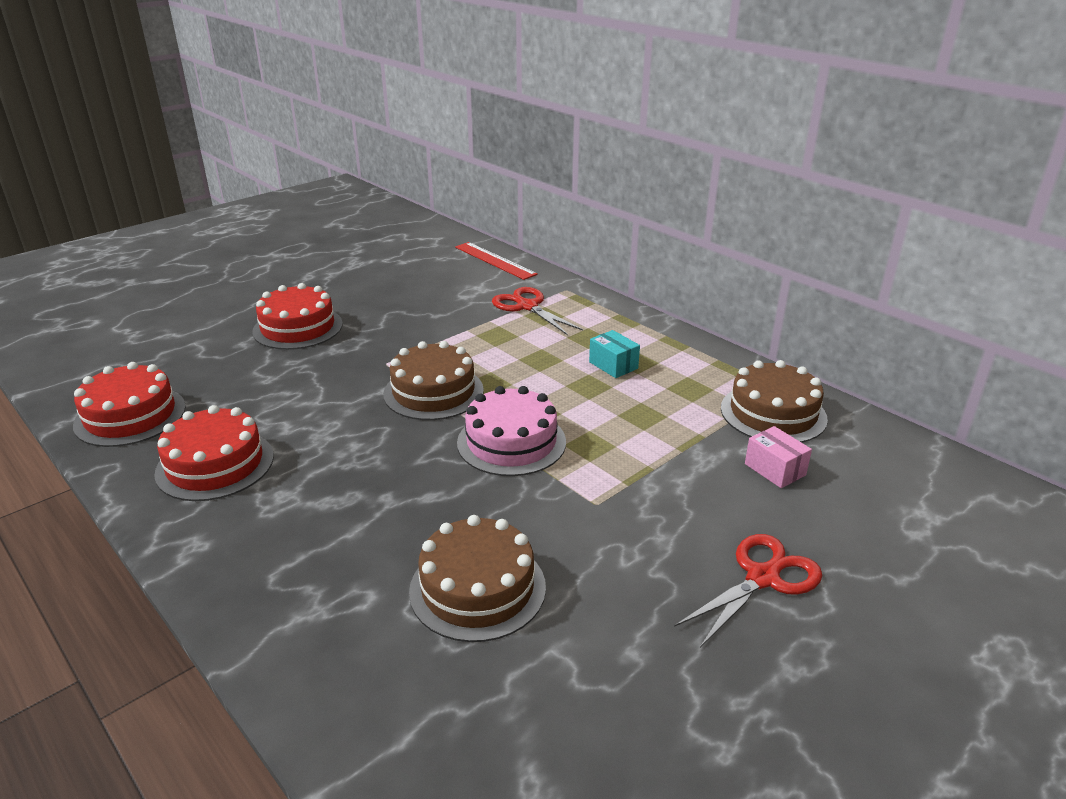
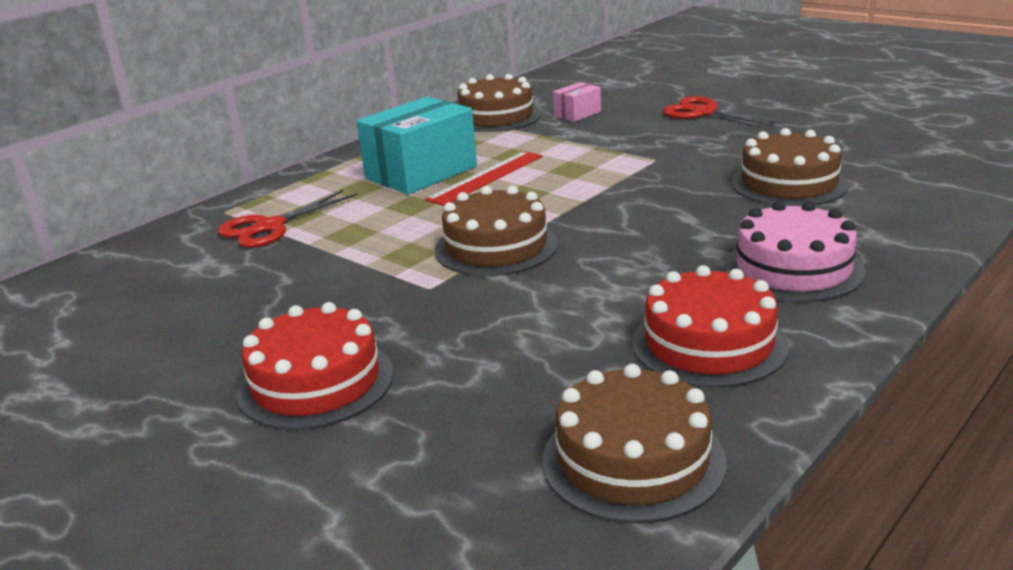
camera: 95 degrees left, 5 degrees down
red cake [73,362,186,447] -> brown cake [542,364,727,523]
red ruler [455,242,538,280] -> red ruler moved to [425,151,543,206]
pink cake [457,386,566,476] -> pink cake moved to [724,201,866,302]
turquoise box [589,330,640,378] -> turquoise box [357,97,477,194], size x2.09

